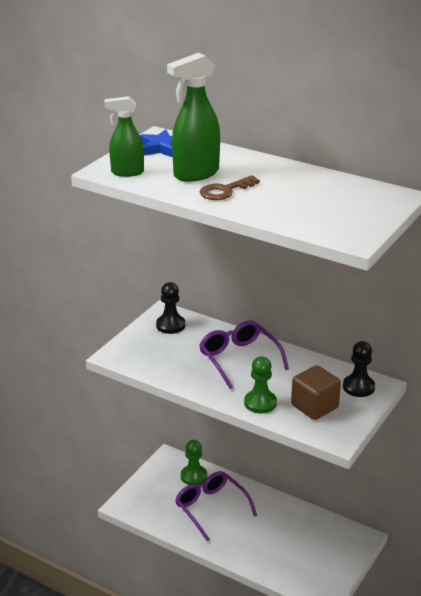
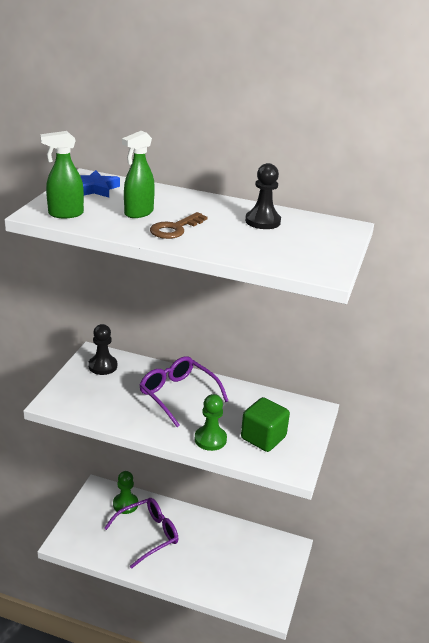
camera: 15 degrees left, 0 degrees up
green spray bottle [167,53,220,182] -> green spray bottle [122,131,155,218], size x0.65
purple glasses [175,471,257,542] -> purple glasses turned 105 degrees clockwise [104,498,178,569]
brown cube [291,365,341,420] -> green cube [241,397,290,452]
black pawn [343,341,375,397] -> black pawn moved to [245,163,281,229]

